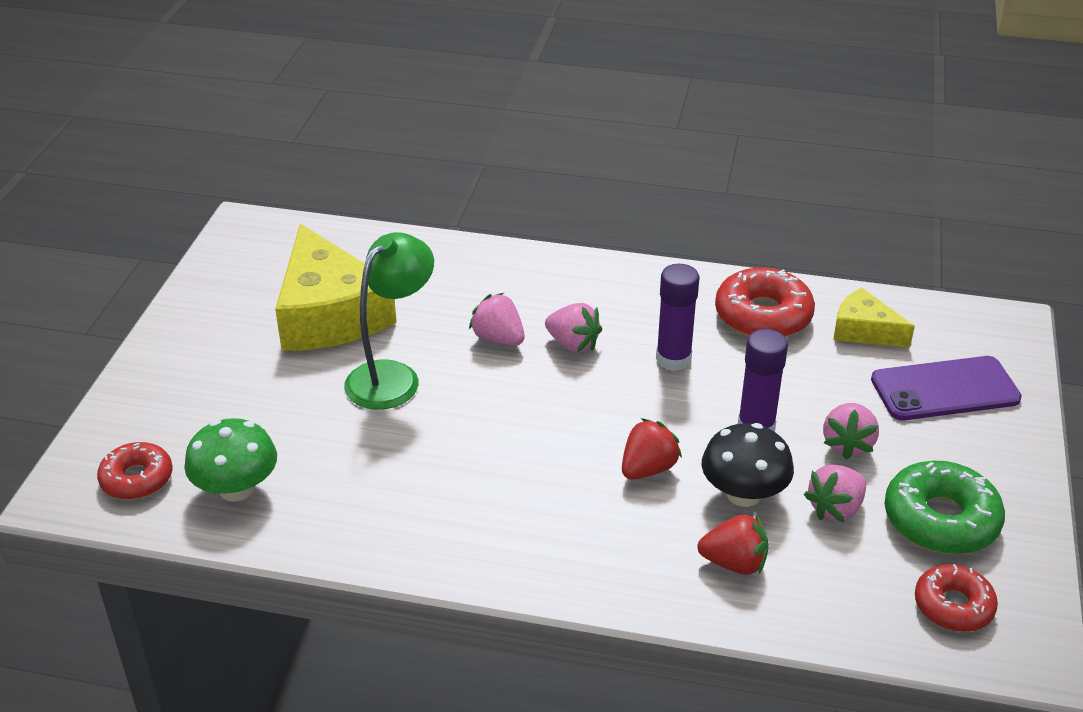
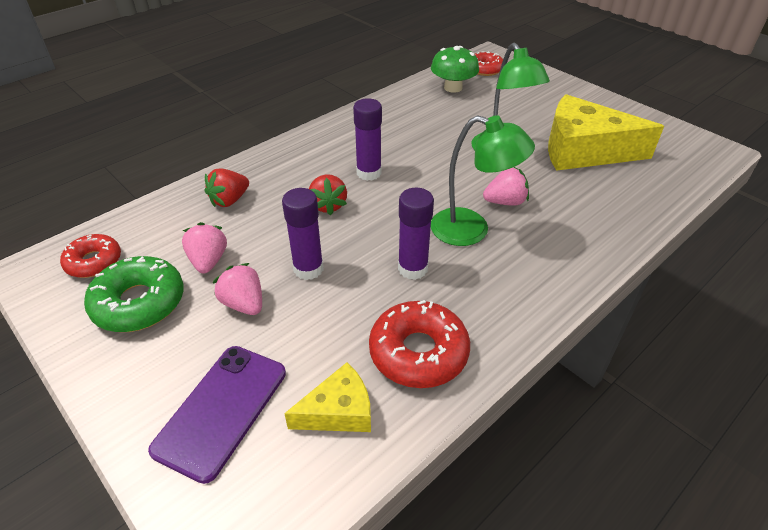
camera: 125 degrees right, 5 degrees up
pink strawberry [545,303,602,353] -> green lamp [431,115,535,246]
black mushroom [702,423,794,507] -> none
none -> purple glue stick [353,98,382,181]

